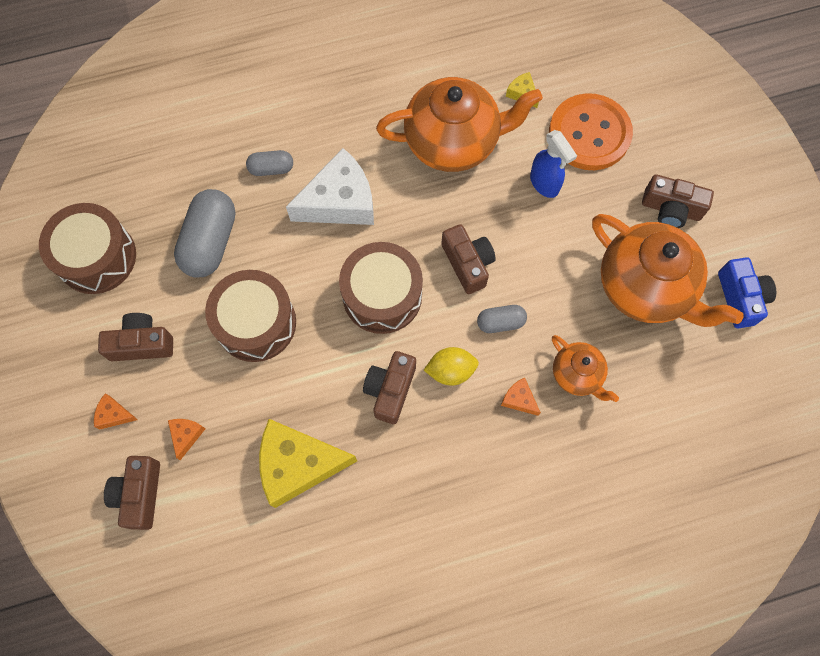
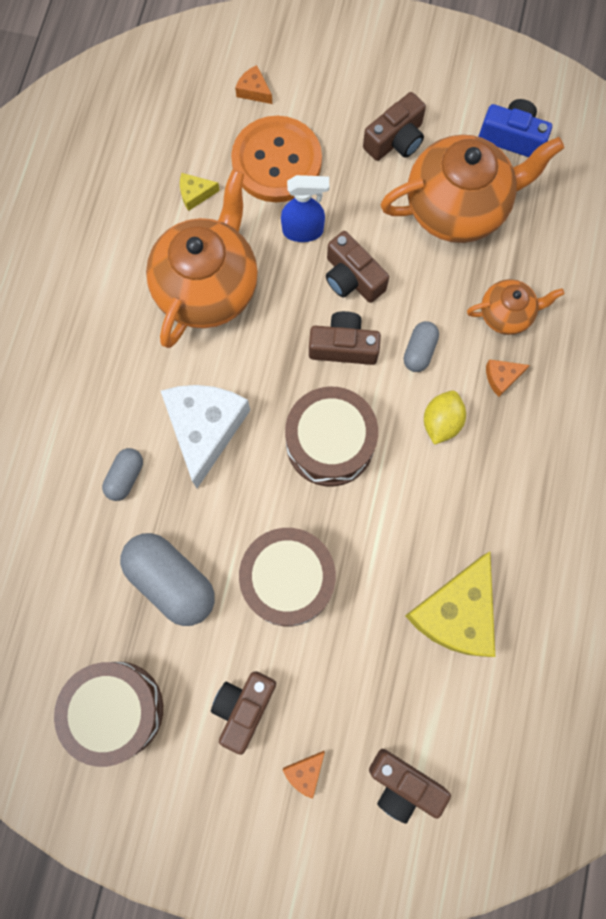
camera: 60 degrees left, 5 degrees up
orange cheese [168,419,205,460] -> orange cheese moved to [235,65,272,104]
brown camera [363,351,416,424] -> brown camera moved to [326,231,389,303]

